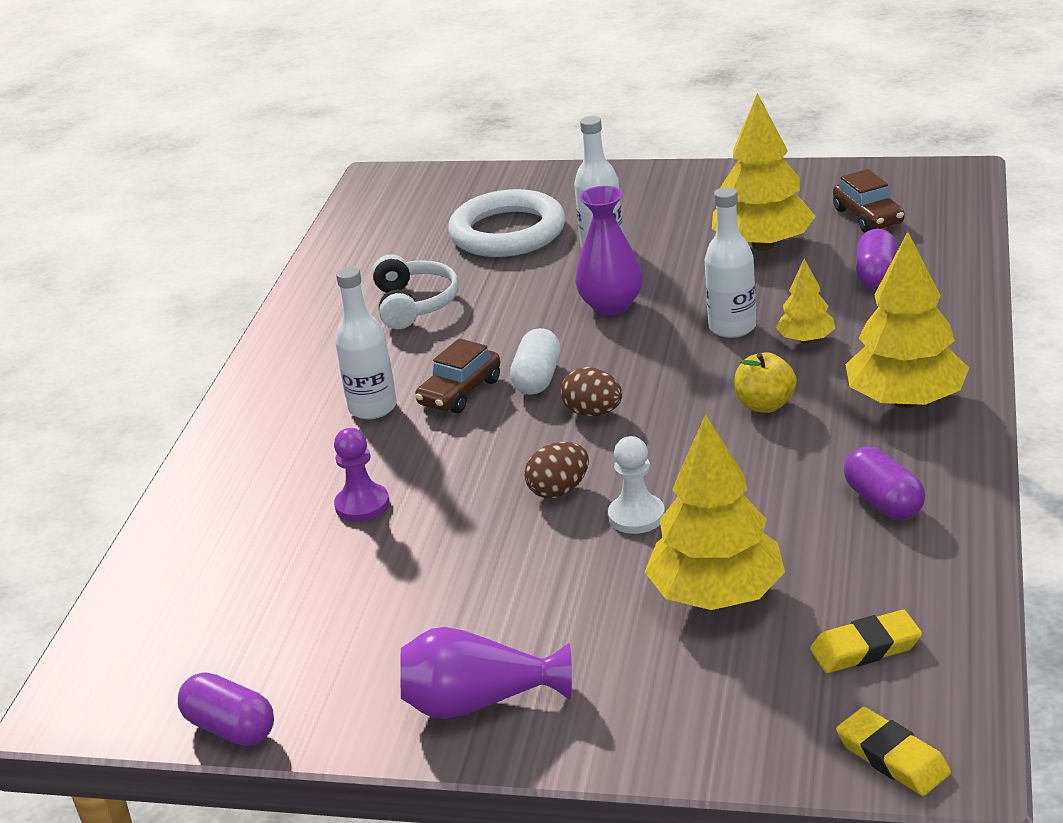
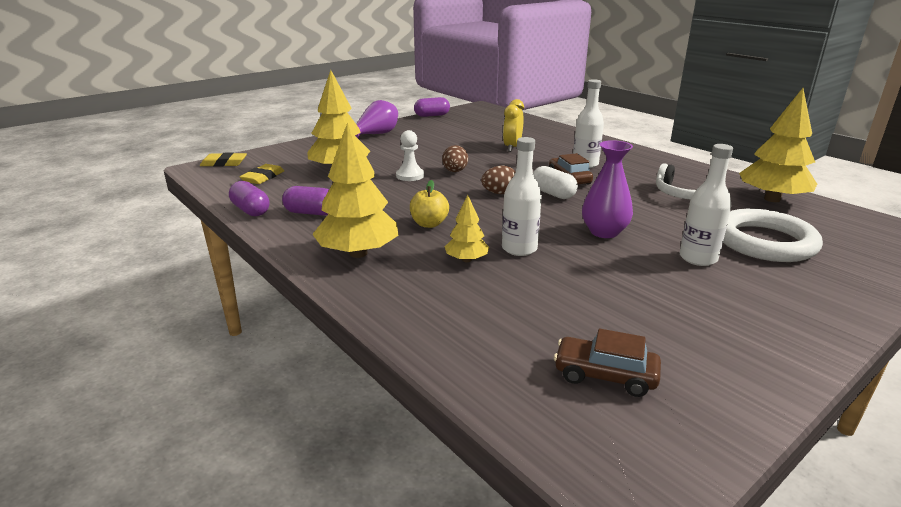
camera: 125 degrees right, 5 degrees down
purple pawn [334,428,389,522] -> yellow clock [503,99,524,152]
yellow tree [712,93,816,251] -> yellow tree moved to [739,88,817,202]
purple capsule [856,229,898,289] -> purple capsule moved to [229,181,269,216]

